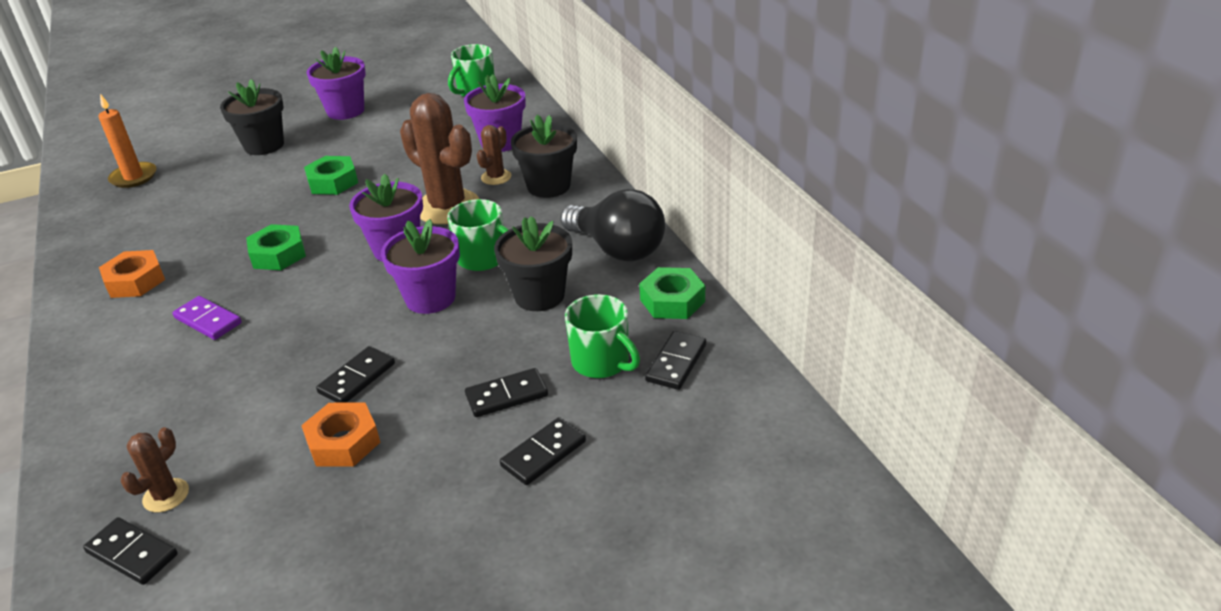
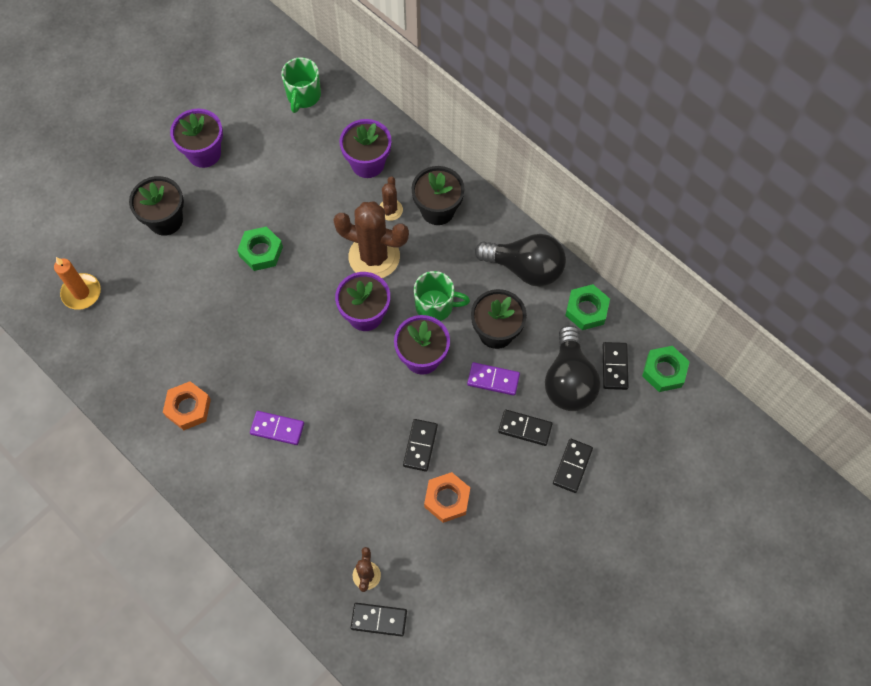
camera: 25 degrees left, 30 degrees up
green nut [246,224,306,270] -> green nut moved to [642,346,690,392]
black domino [465,368,548,417] -> black domino turned 60 degrees clockwise [498,409,552,446]
green mug [565,294,640,378] -> black light bulb [545,325,600,411]
none -> purple domino [467,362,520,396]

